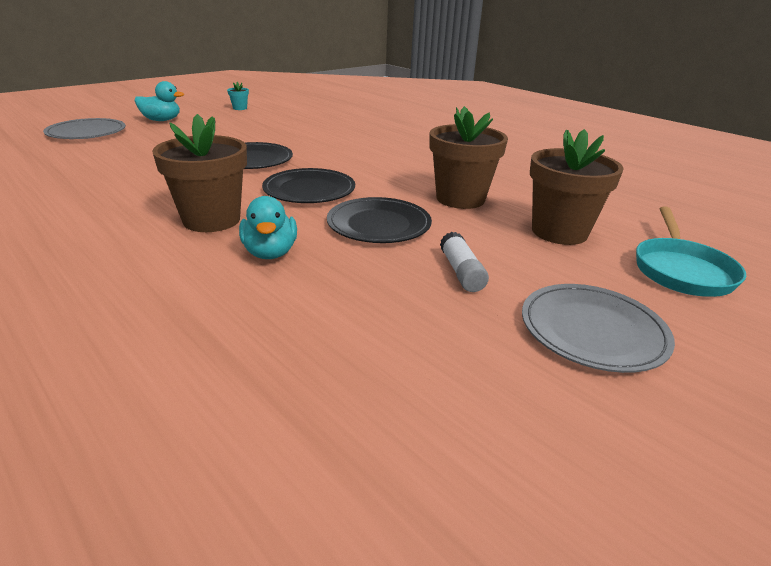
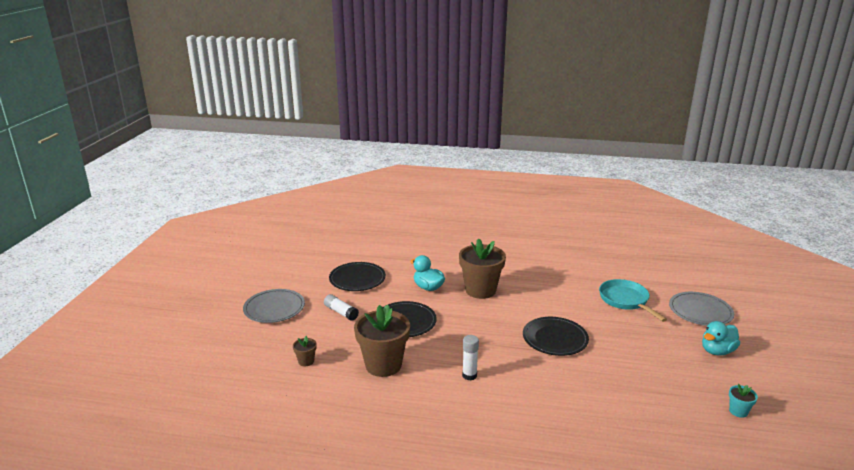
camera: 145 degrees right, 5 degrees down
black plate [262,168,355,203] -> black plate moved to [329,262,386,291]
brown flower pot [530,129,624,245] -> brown flower pot [293,336,317,366], size x0.43
turquoise pan [636,206,746,297] -> turquoise pan moved to [599,279,667,322]
none -> white glue stick [462,335,479,381]

